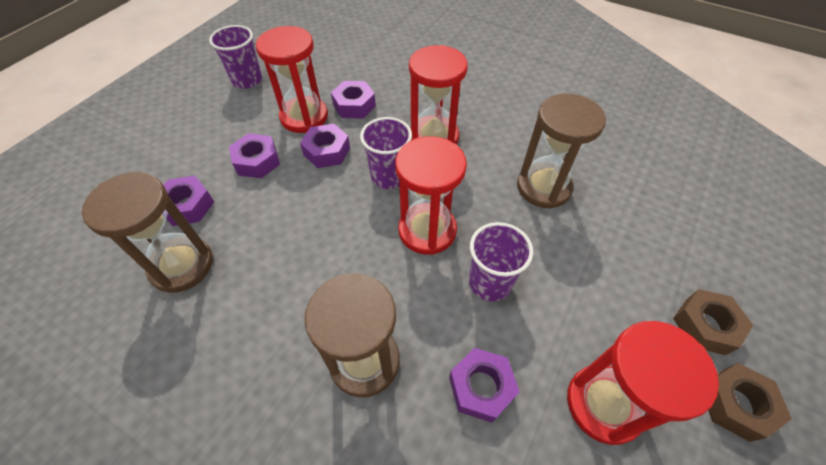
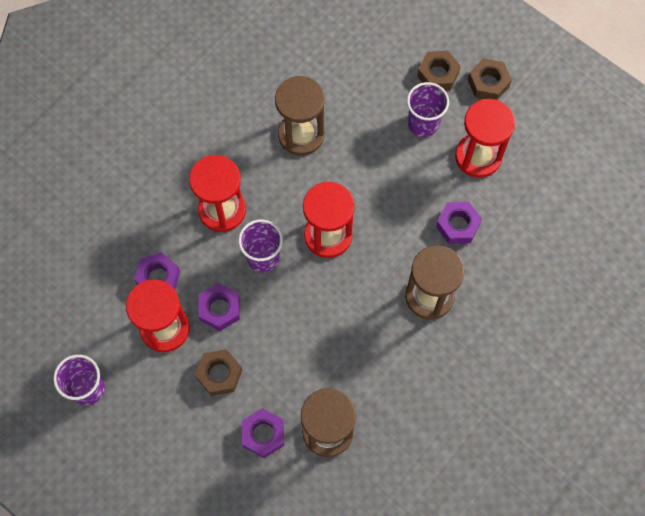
camera: 80 degrees left, 15 degrees up
purple nut [229,133,280,178] -> brown nut [195,349,242,396]
purple cup [469,222,533,302] -> purple cup moved to [407,82,449,137]

